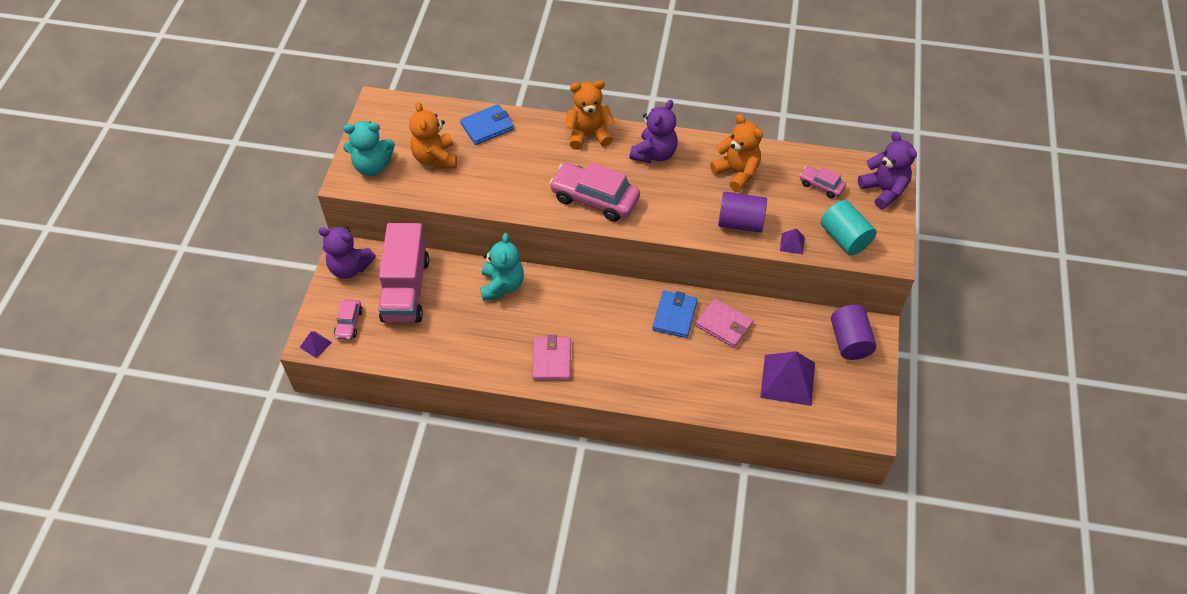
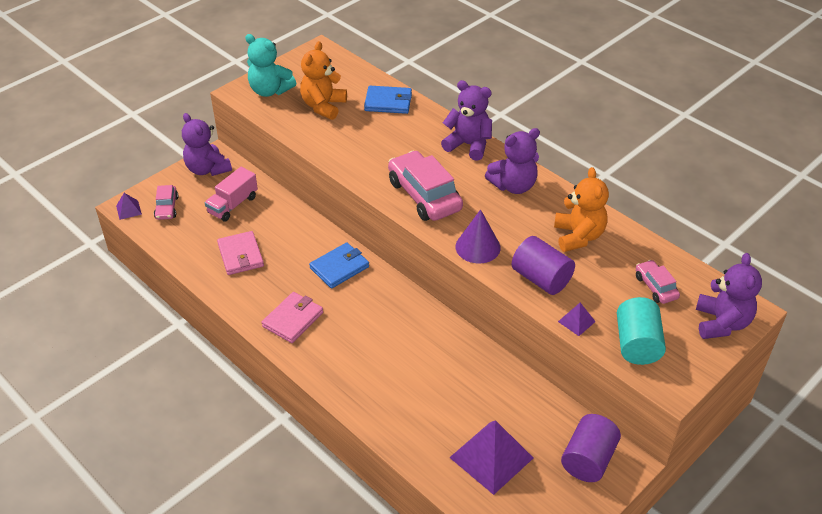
camera: 35 degrees right, 10 degrees down
pink car [334,299,363,340] -> pink car turned 45 degrees counterclockwise [154,185,178,220]
pink truck [378,223,429,323] -> pink truck [205,167,258,222], size x0.58
turquoise teddy bear [480,233,524,301] -> none
orange teddy bear [565,80,614,150] -> purple teddy bear [441,80,492,161]
blue wallet [652,291,698,338] -> blue wallet moved to [309,242,369,289]
pink wallet [696,299,754,348] -> pink wallet moved to [217,231,264,275]
none -> purple cone [455,209,501,263]

